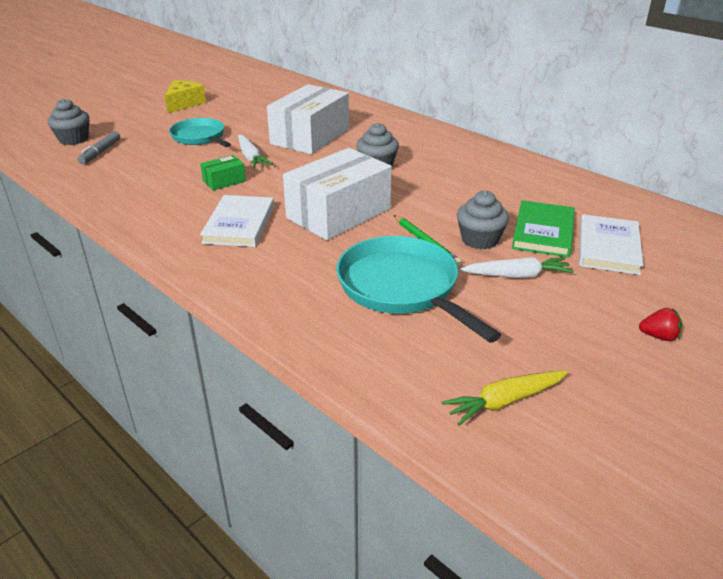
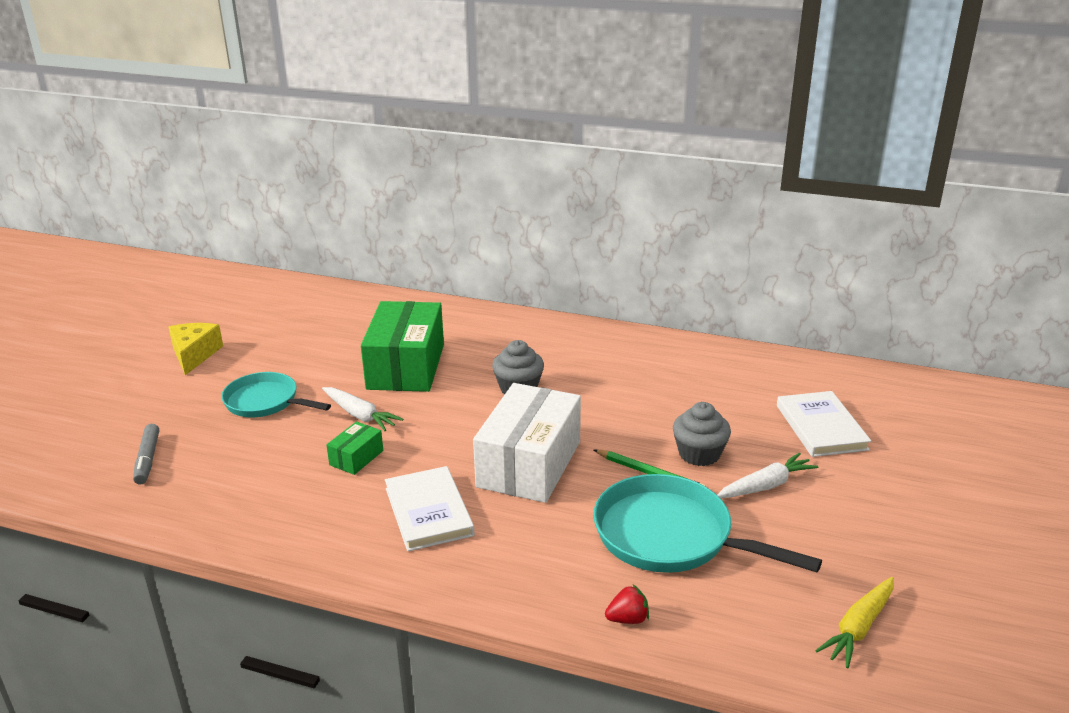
camera: 25 degrees left, 5 degrees down
grey cupcake [47,98,89,145] -> none
white box [267,84,349,154] -> green box [361,301,444,392]
green book [512,200,575,257] -> none
red strawberry [639,308,682,341] -> red strawberry moved to [605,585,649,624]

